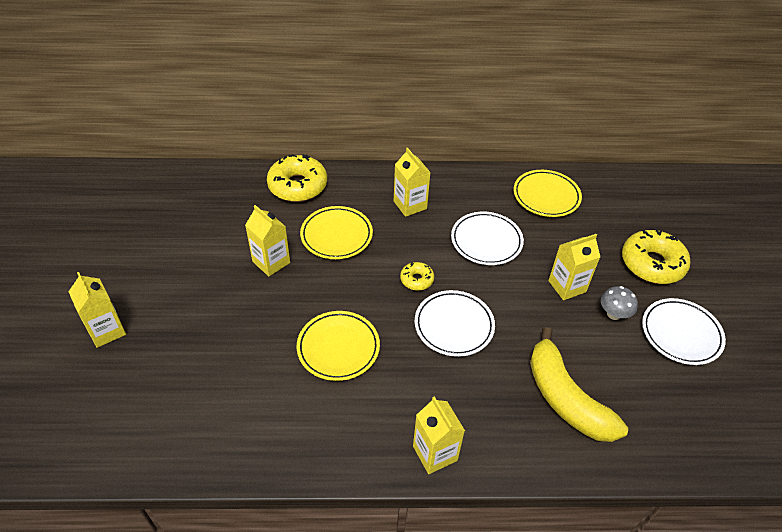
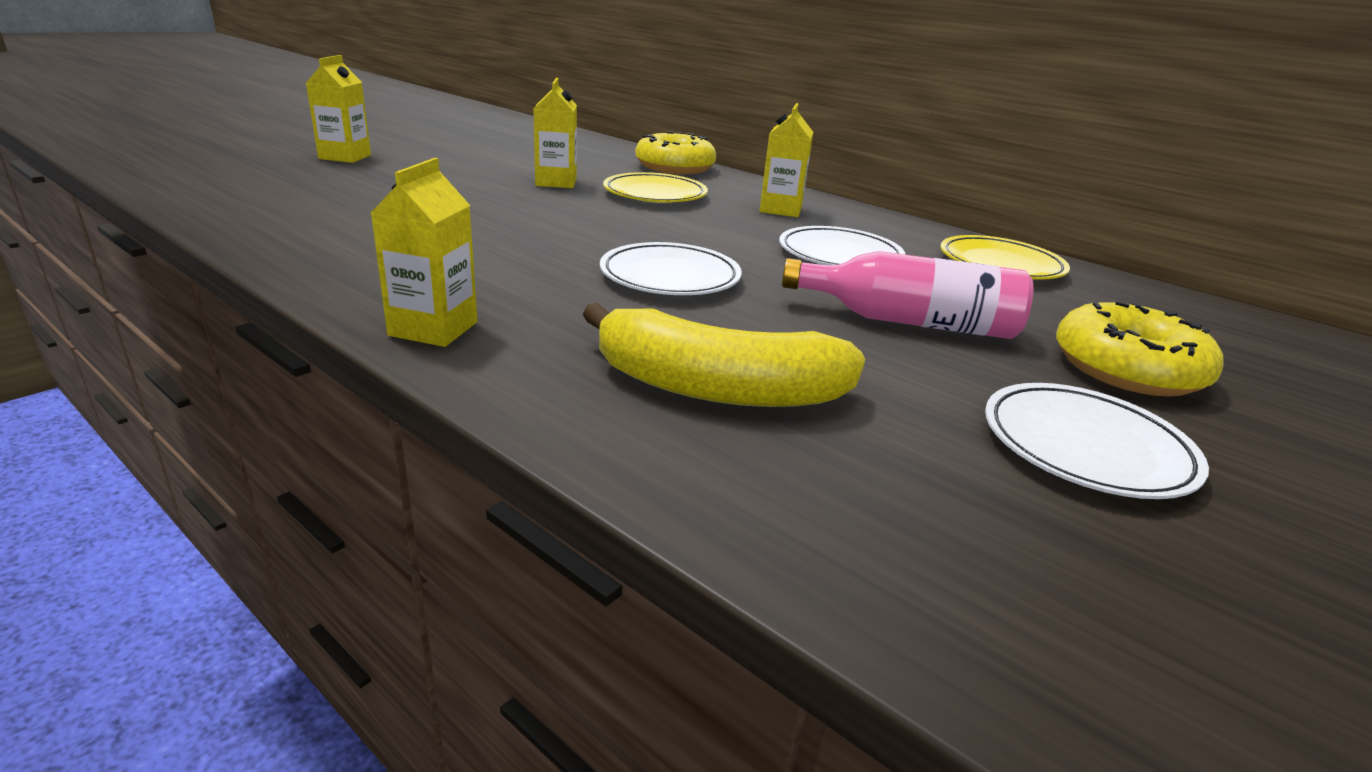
camera: 40 degrees right, 20 degrees down
yellow plate [297,311,380,381] -> none
yellow donut [400,262,434,291] -> none
yellow banana [530,327,628,442] -> yellow banana turned 90 degrees counterclockwise [583,303,865,407]
yellow carton [548,234,600,300] -> pink bottle [782,251,1034,339]
grey mushroom [601,286,638,320] -> none

